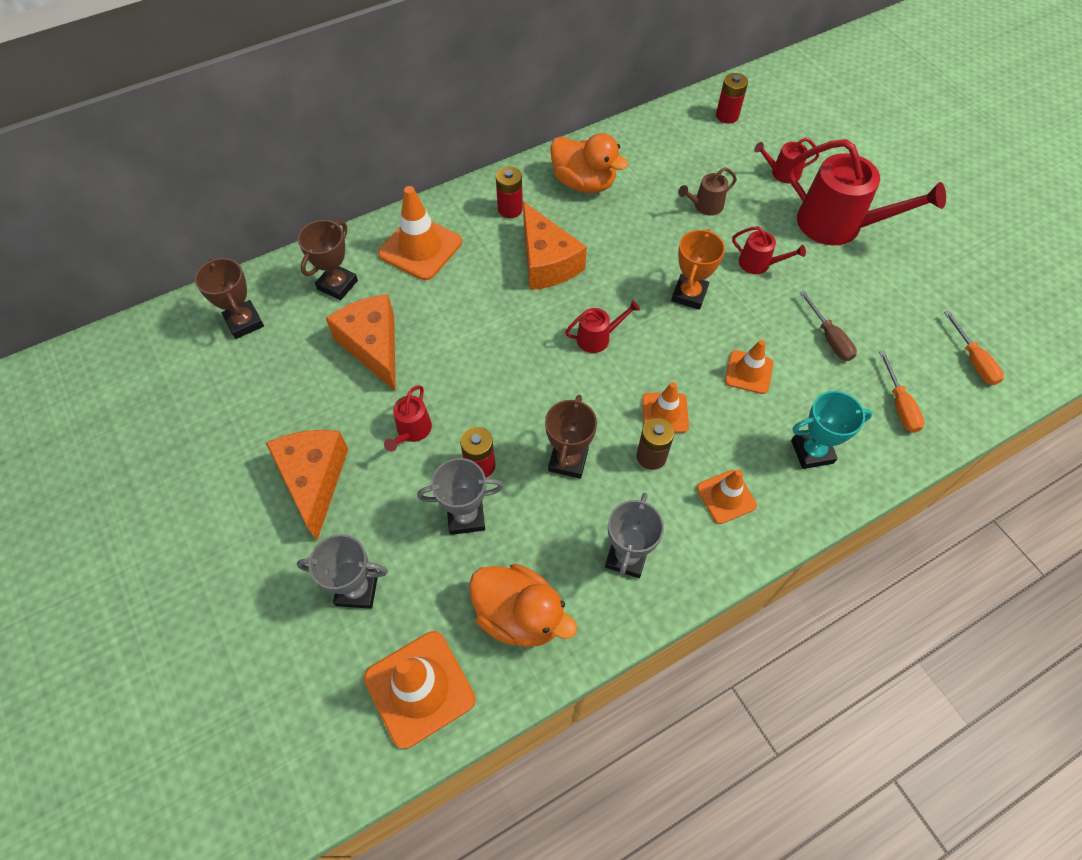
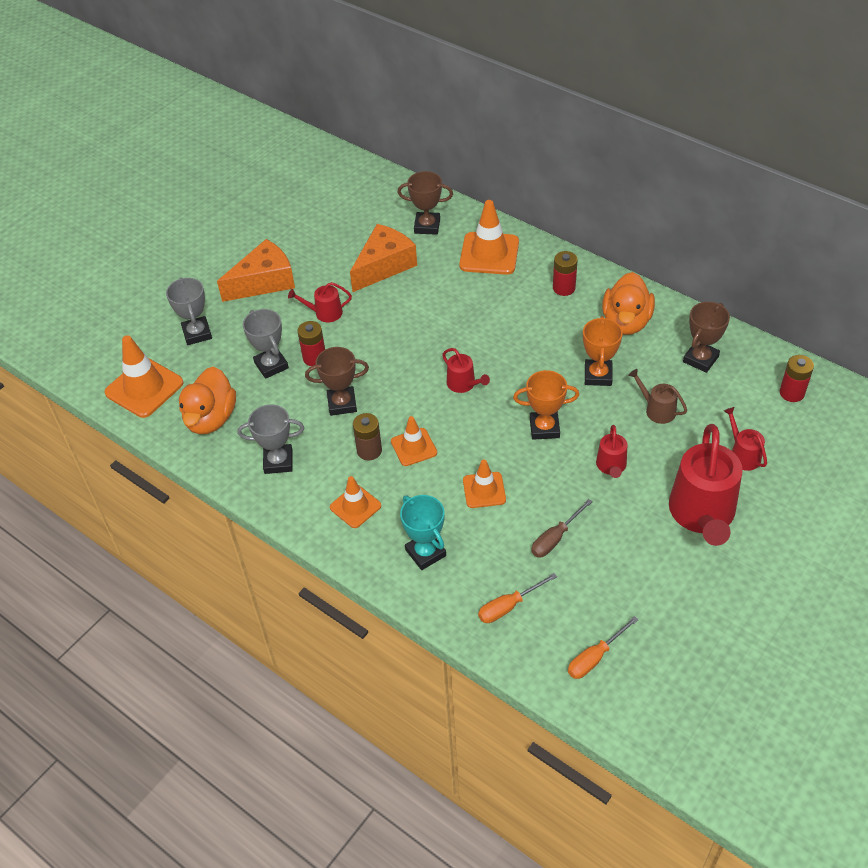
camera: 70 degrees right, 10 degrees down
brown trophy [195,258,264,339] -> brown trophy moved to [683,302,730,373]
orange cheese [523,201,587,290] -> none
none -> orange trophy [583,316,623,386]

